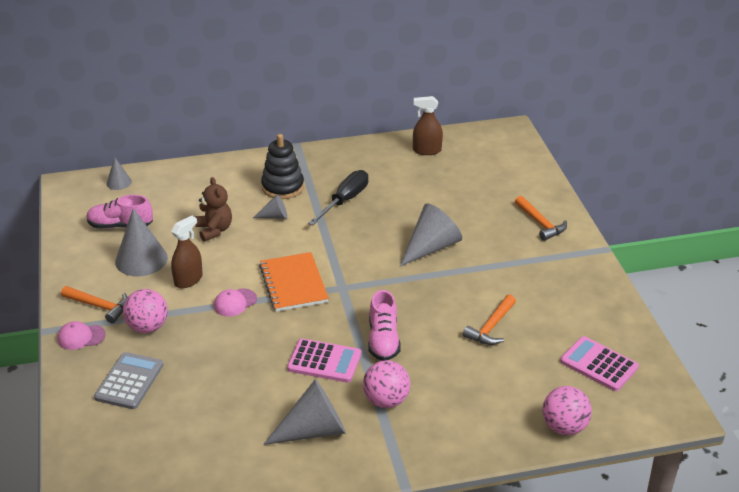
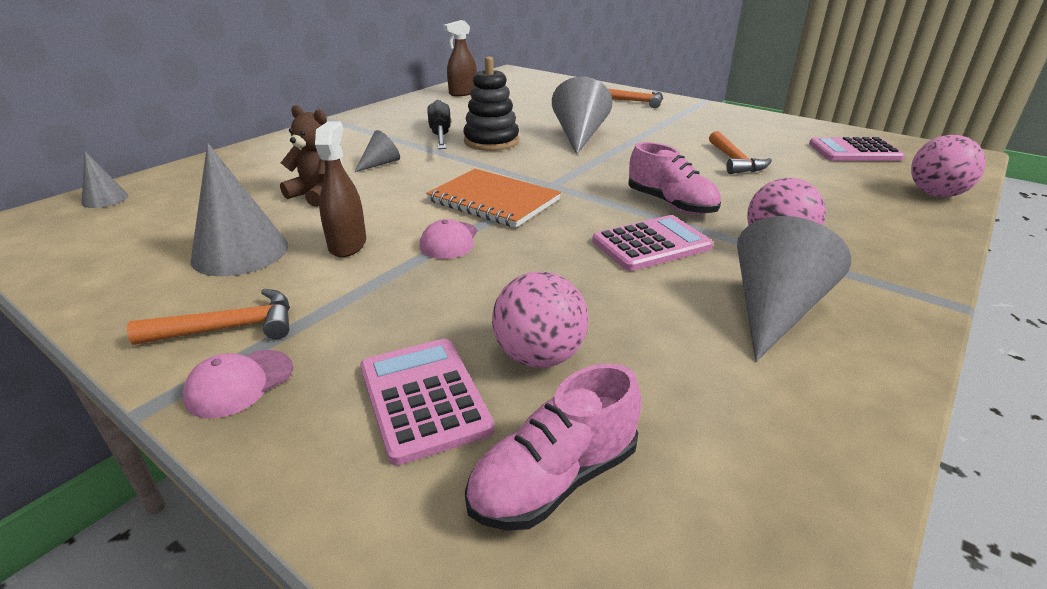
camera: 40 degrees left, 5 degrees down
pink shoe [86,195,153,228] -> pink shoe moved to [465,363,642,531]
grey calculator [94,352,163,409] -> pink calculator [360,339,494,465]
pink ball [123,289,168,333] -> pink ball moved to [492,271,588,368]
black stacking toy [261,134,304,199] -> black stacking toy moved to [463,56,519,151]

